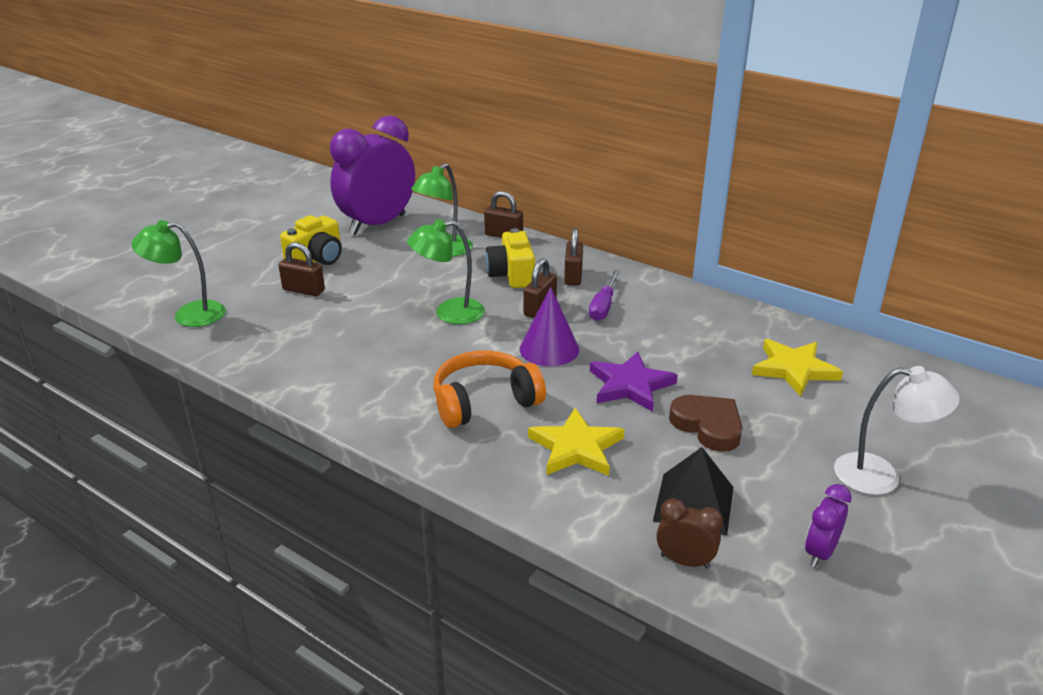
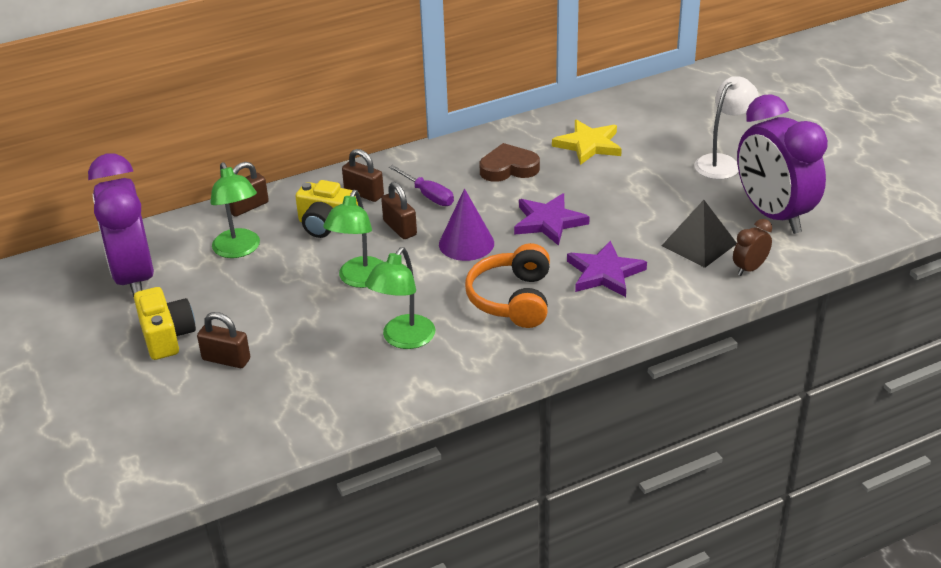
camera: 60 degrees left, 5 degrees up
green lamp [131,220,226,327] -> green lamp moved to [365,247,436,349]
brown padlock [278,242,325,296] -> brown padlock turned 60 degrees clockwise [197,312,250,368]
yellow star [528,408,625,476] -> purple star [567,241,647,297]
brown heart [669,395,742,452] -> brown heart moved to [480,143,540,182]
purple clock [805,484,852,567] -> purple clock [737,94,828,234], size x2.38

